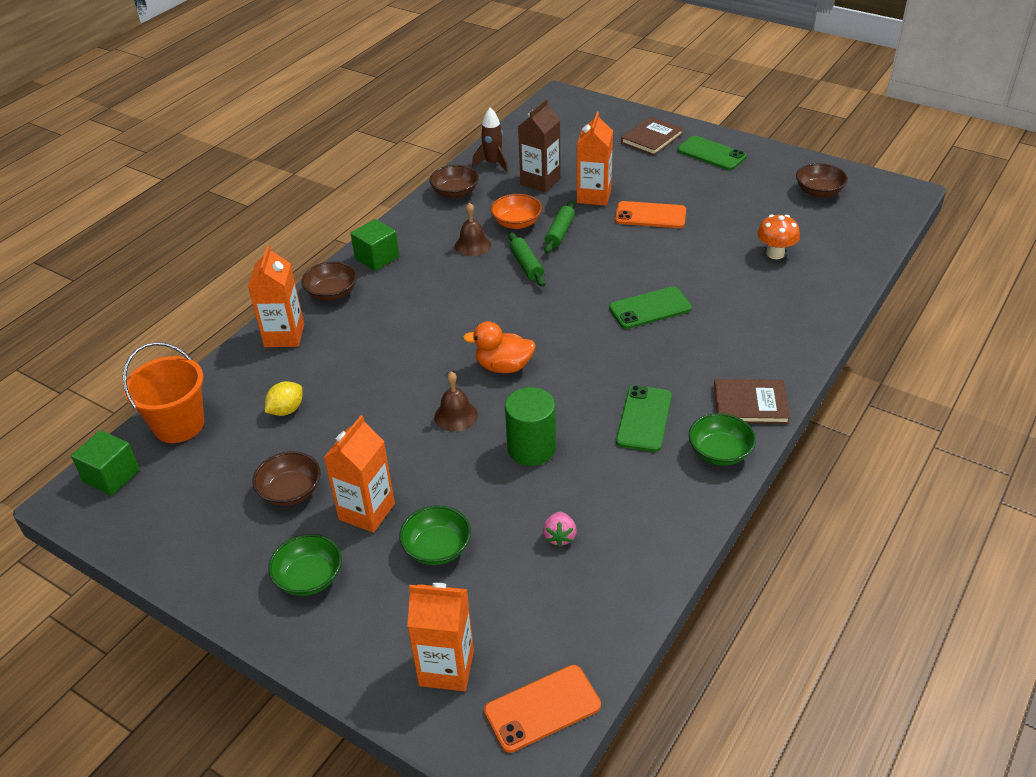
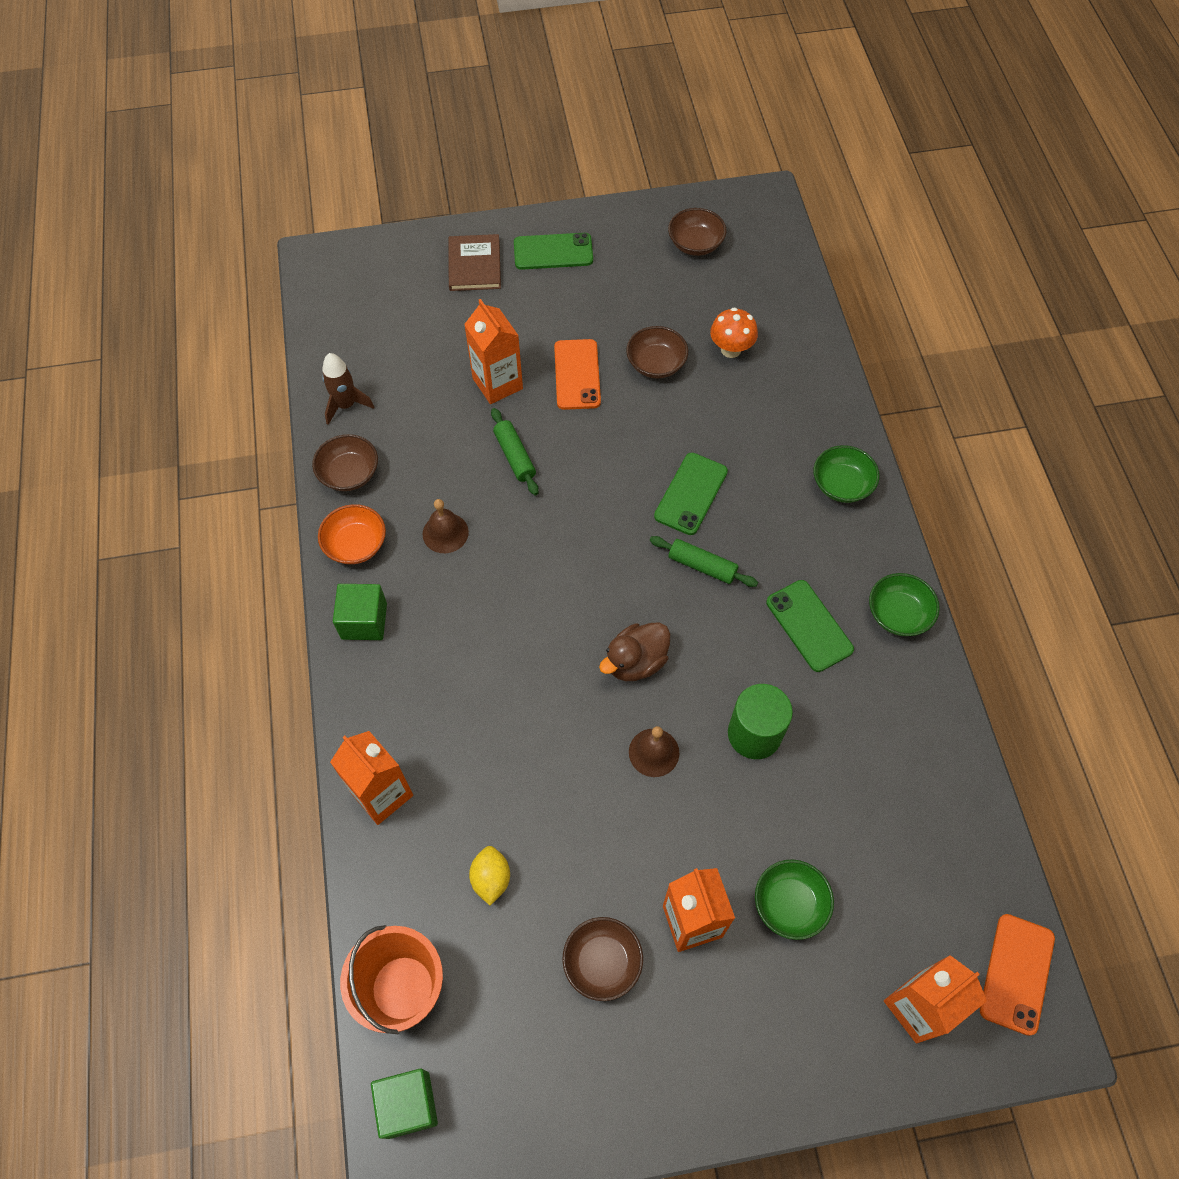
camera: 45 degrees left, 20 degrees up
green bowl [268,534,342,596] -> green bowl moved to [813,445,880,503]
brown bowl [302,261,357,301] -> brown bowl moved to [626,326,688,378]
orange duck [463,321,536,373] -> brown duck [599,622,670,681]
orange bowl [491,194,542,229] -> orange bowl moved to [318,504,386,564]
green rolling pin [508,232,545,287] -> green rolling pin moved to [650,536,758,587]
brown carton [518,99,561,192] -> none
pink strawberry [543,512,577,547] -> none
orange phone [615,201,686,228] -> orange phone turned 60 degrees counterclockwise [554,339,601,410]
brown book [714,379,791,424] -> none

